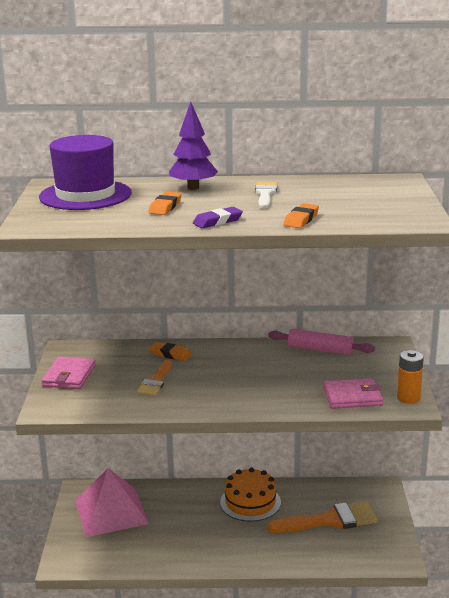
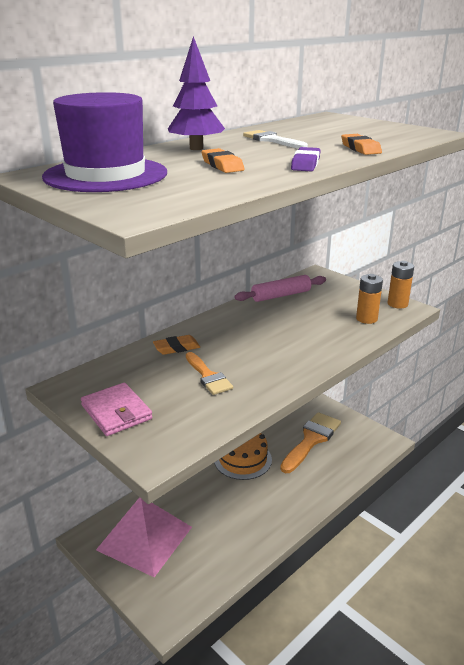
camera: 45 degrees left, 5 degrees up
pink wallet [323,378,383,409] -> orange battery [356,274,383,324]

